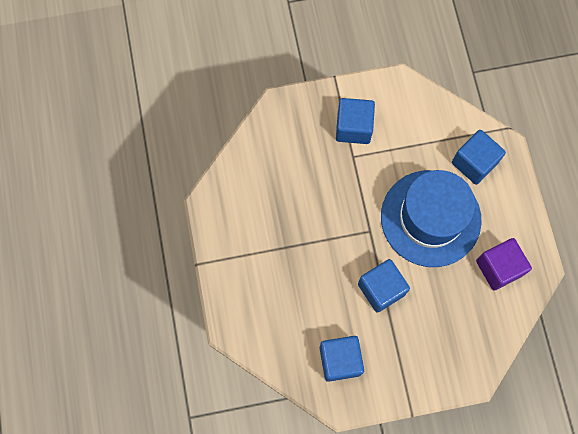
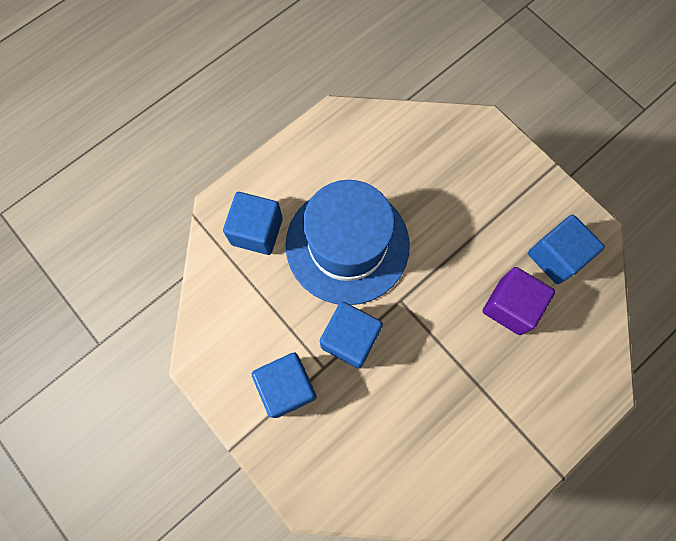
camera: 120 degrees left, 0 degrees up
blue cube [358,259,410,313] -> blue cube moved to [320,302,383,369]
purple cube [476,238,532,291] -> purple cube moved to [482,267,555,335]

